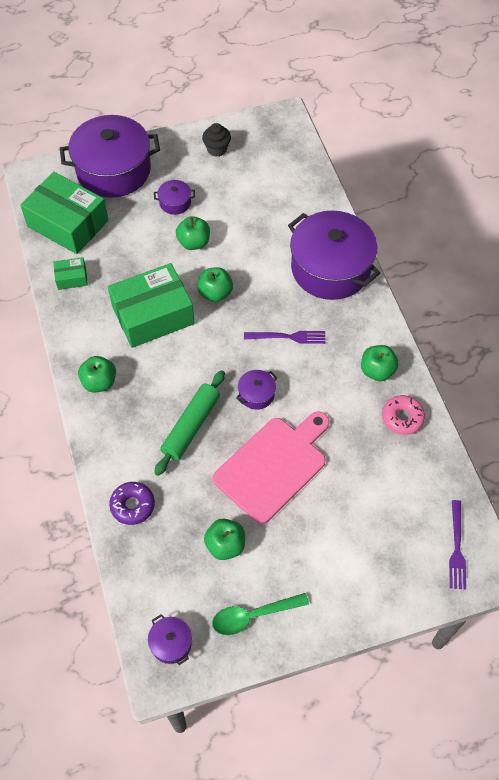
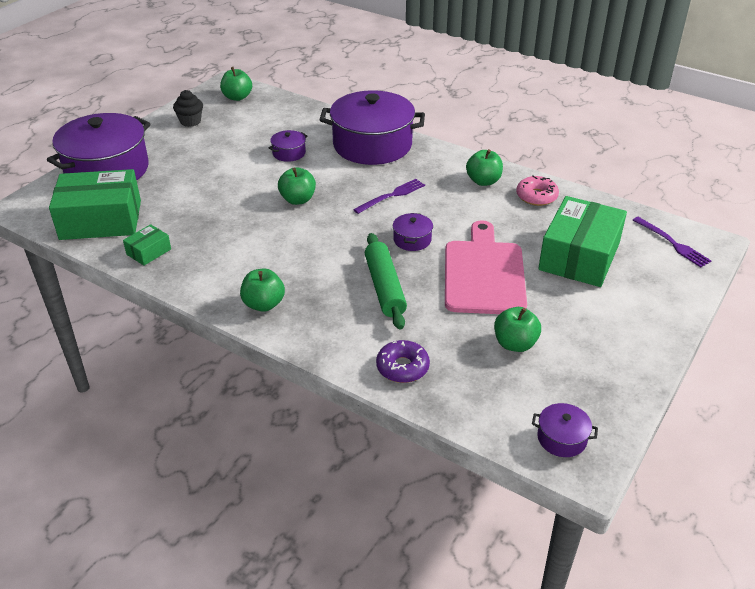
camera: 40 degrees left, 20 degrees down
green box [108,263,194,348] -> green box moved to [538,196,627,287]
purple pot [154,180,195,215] -> purple pot moved to [269,130,307,162]
green apple [176,216,210,250] -> green apple moved to [220,67,252,101]
green spoon [212,593,309,635] -> none

